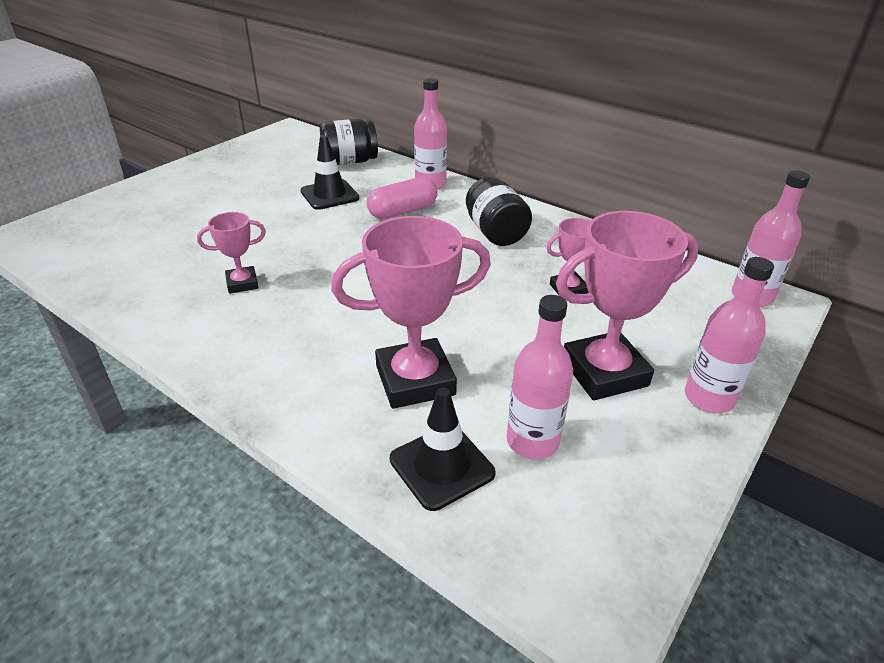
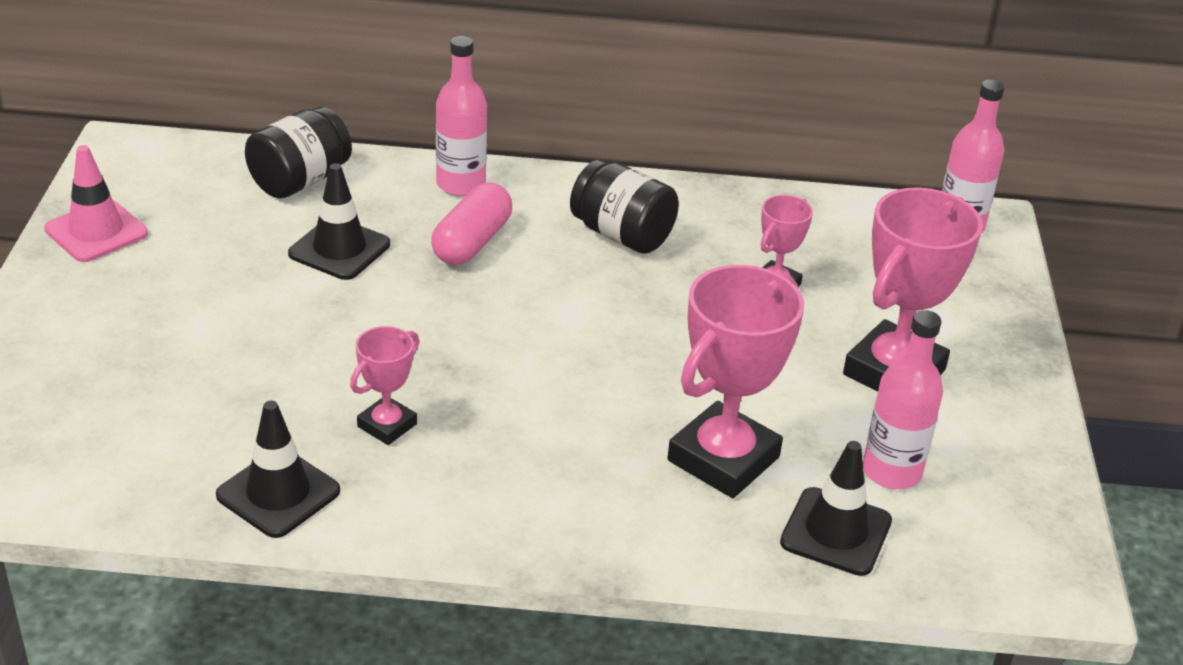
camera: 35 degrees left, 0 degrees up
pink bottle [685,257,774,413] -> none
none -> pink traffic cone [44,145,148,262]
none -> black traffic cone [216,401,340,538]

